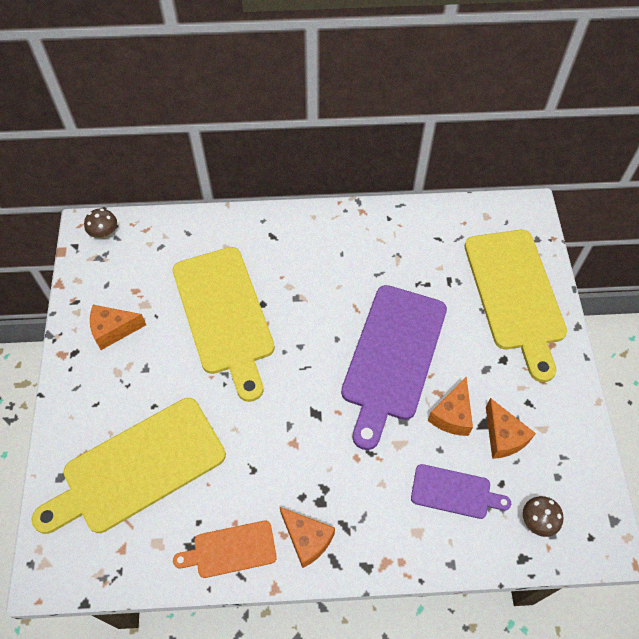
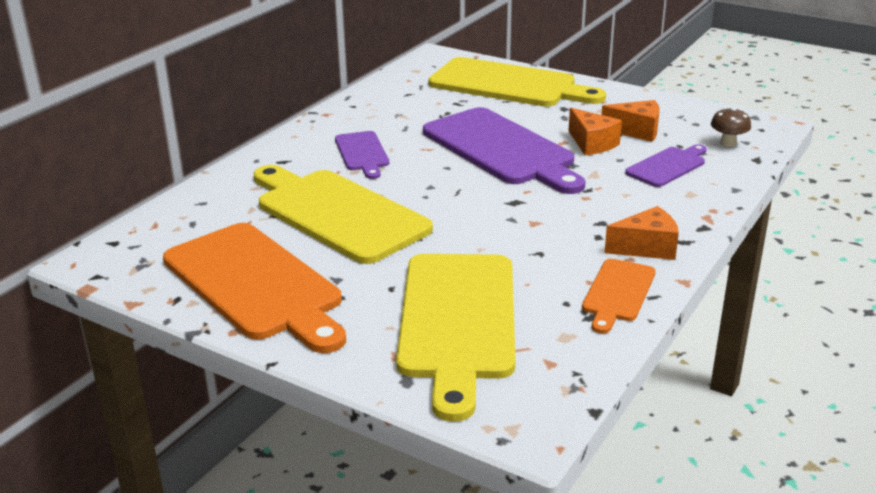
camera: 55 degrees left, 30 degrees down
brown mushroom [84,208,117,239] -> none
orange cheese [90,305,146,350] -> orange cutting board [163,223,346,353]
yellow cutting board [172,247,275,402] -> yellow cutting board turned 150 degrees counterclockwise [254,165,433,264]
none -> purple cutting board [335,131,389,179]

